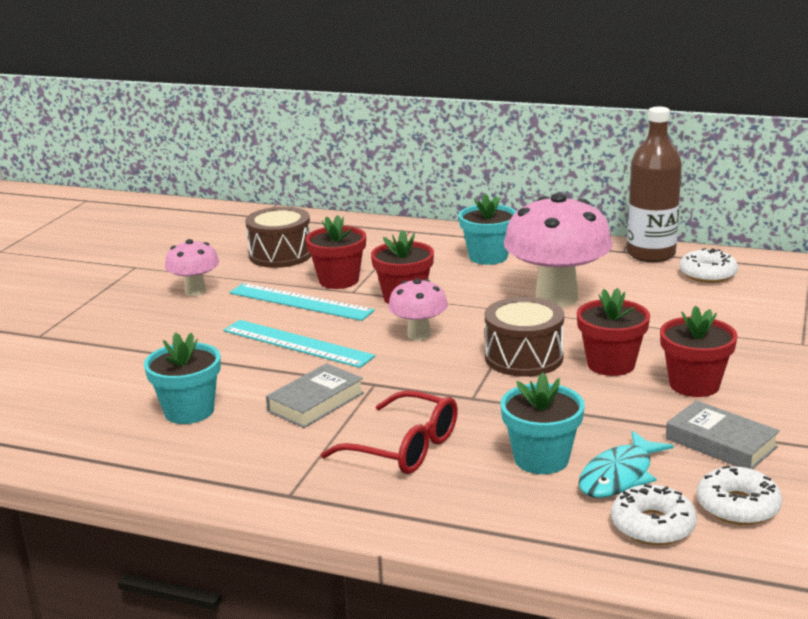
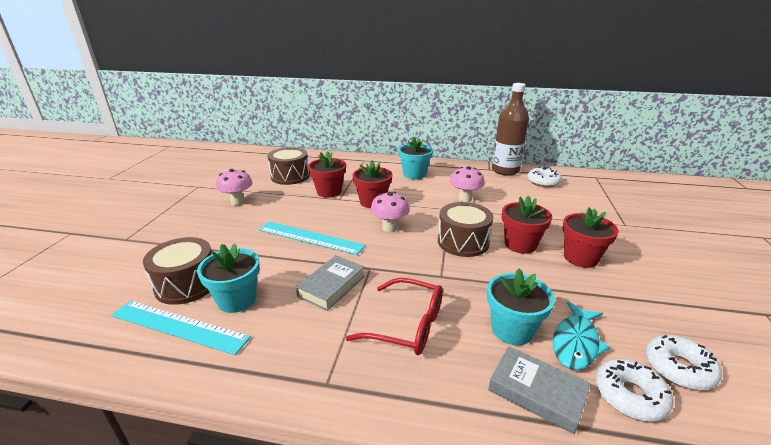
camera: 10 degrees left, 5 degrees up
turquoise ruler [229,283,375,321] -> turquoise ruler moved to [111,301,251,355]
pink mushroom [504,193,613,307] -> pink mushroom [450,166,485,202], size x0.53
grey book [666,400,780,469] -> grey book moved to [488,346,591,434]
none -> brown drum [143,237,212,305]

